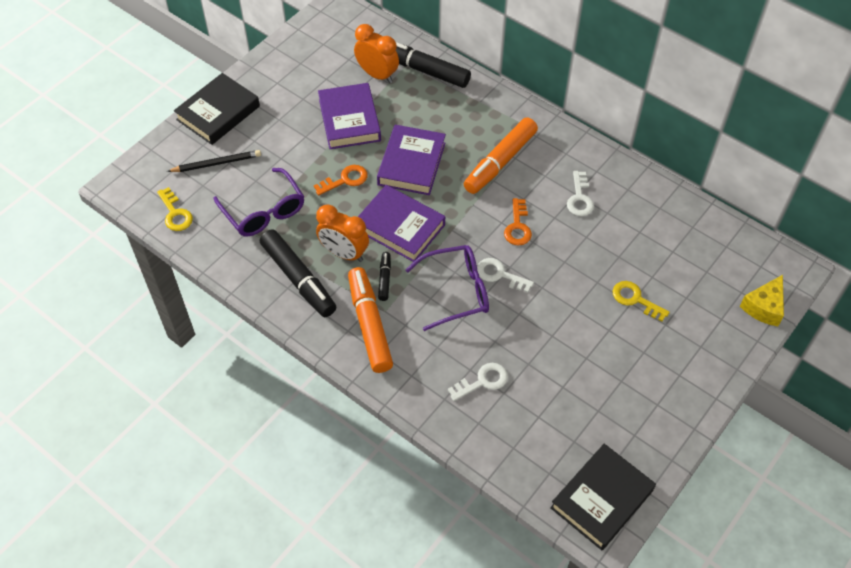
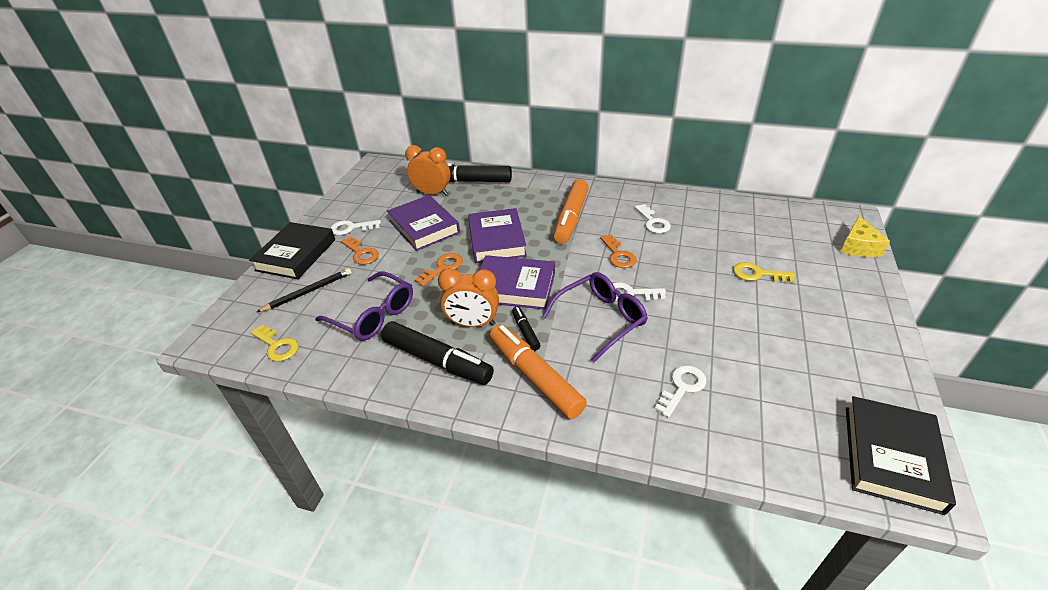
camera: 20 degrees left, 15 degrees down
none -> white key [330,220,381,235]
none -> orange key [341,237,379,265]

